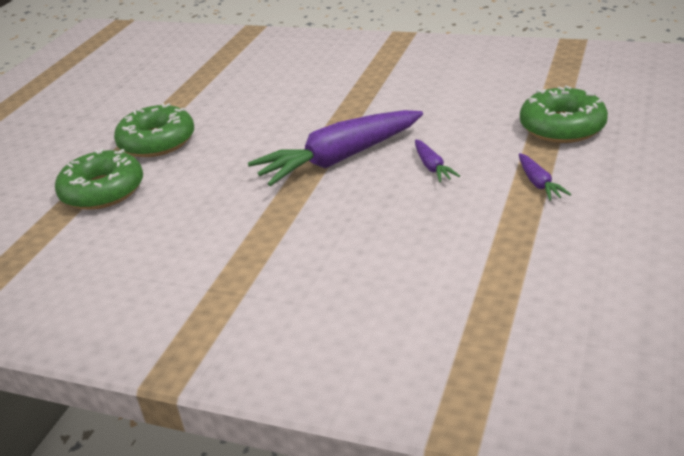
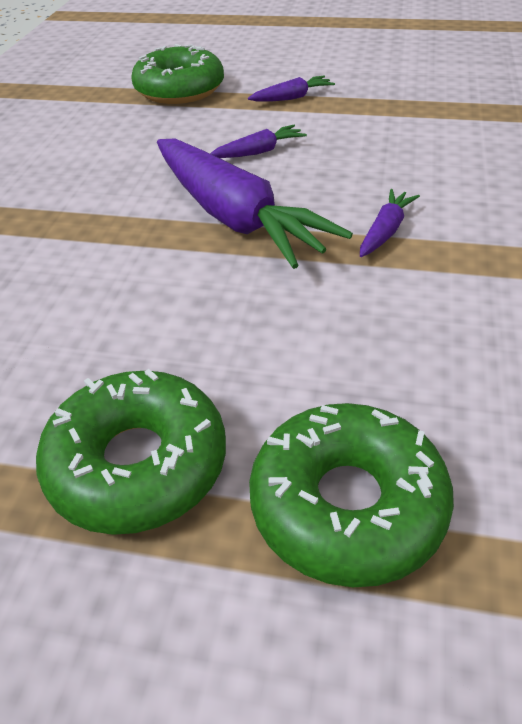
camera: 100 degrees left, 10 degrees up
none -> purple carrot [360,189,420,257]

